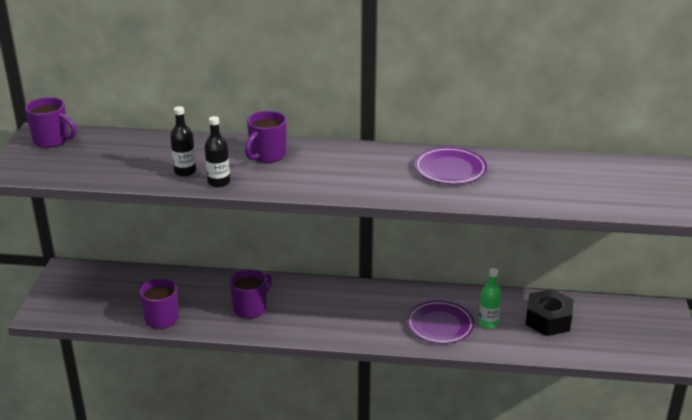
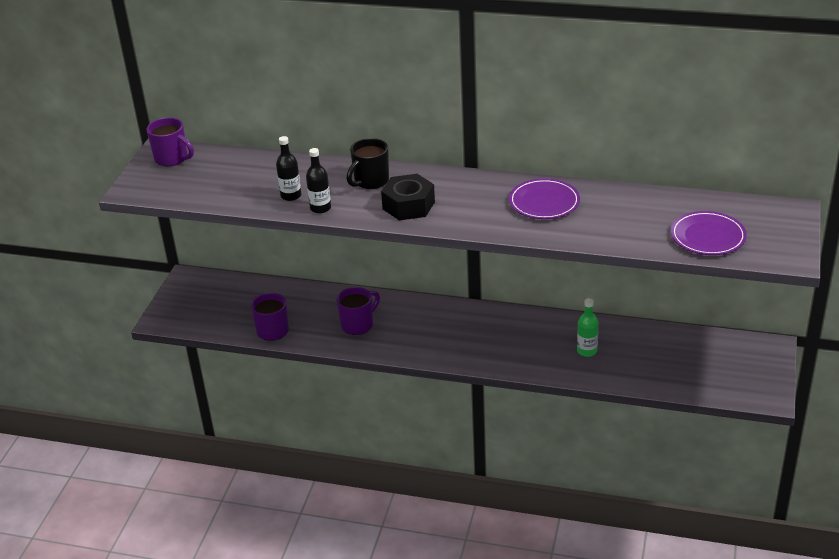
camera: 10 degrees right, 5 degrees up
purple mug [245,111,287,163] -> black mug [346,138,389,189]
purple plate [407,300,474,344] -> purple plate moved to [671,211,747,255]
black nut [525,289,574,336] -> black nut moved to [381,174,435,220]

